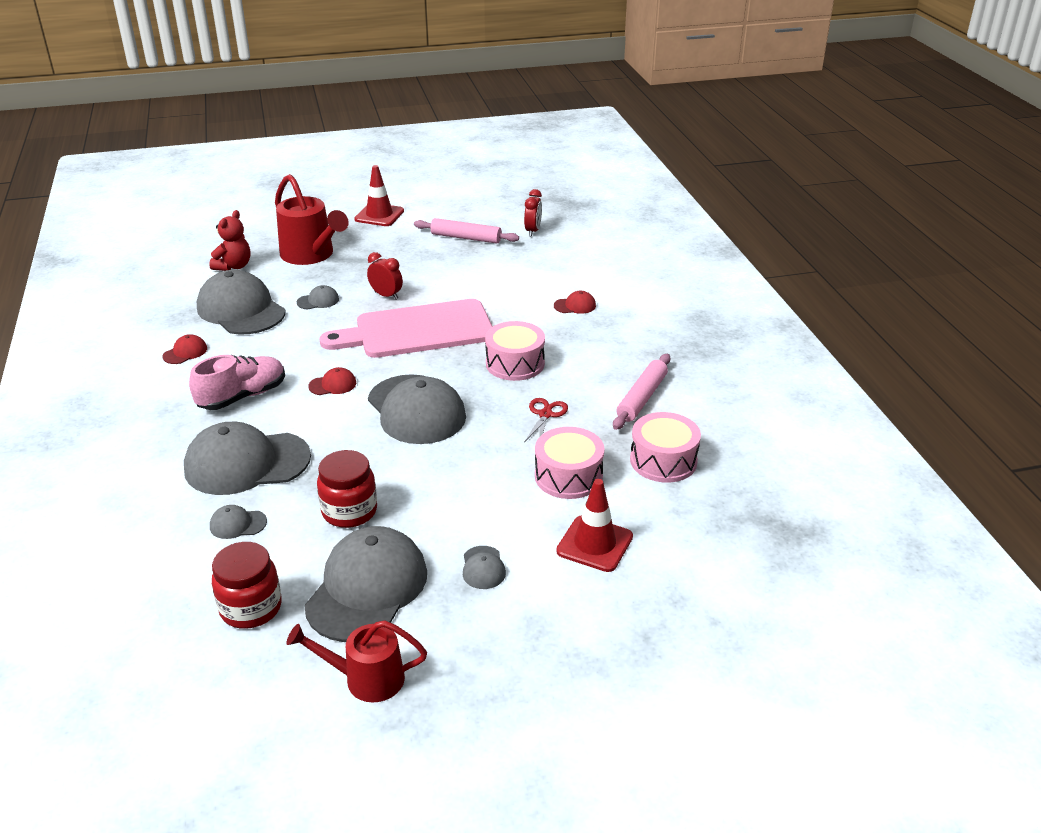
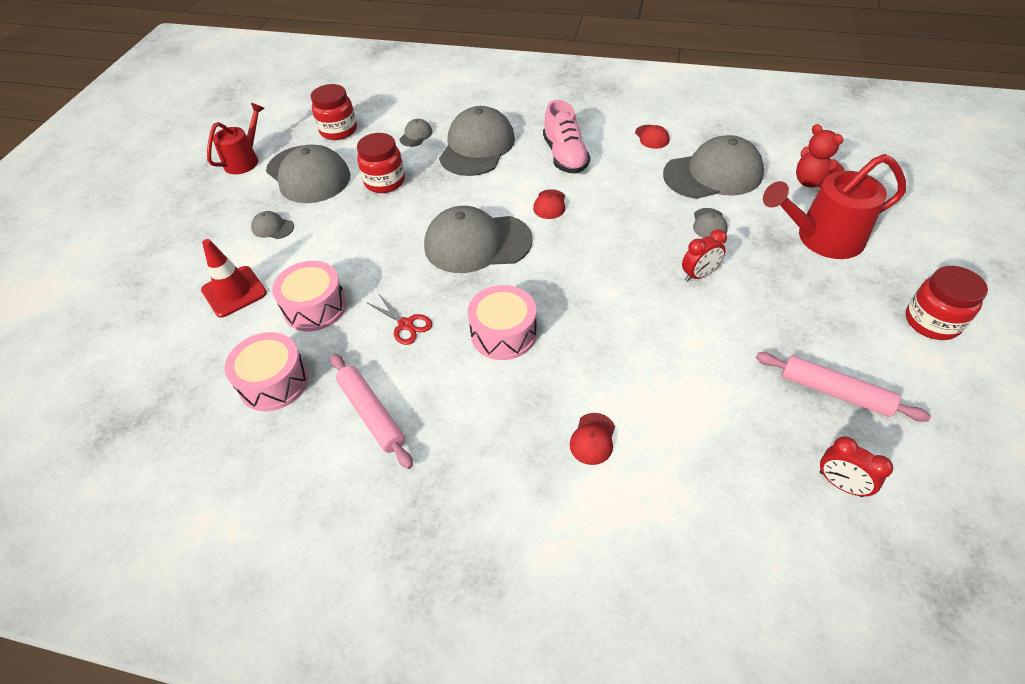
camera: 120 degrees right, 15 degrees up
pink cutting board [320,299,493,358] -> none
red traffic cone [354,165,404,226] -> red jar [906,266,988,340]
pink rolling pin [414,218,519,244] -> pink rolling pin turned 75 degrees clockwise [756,352,931,422]

